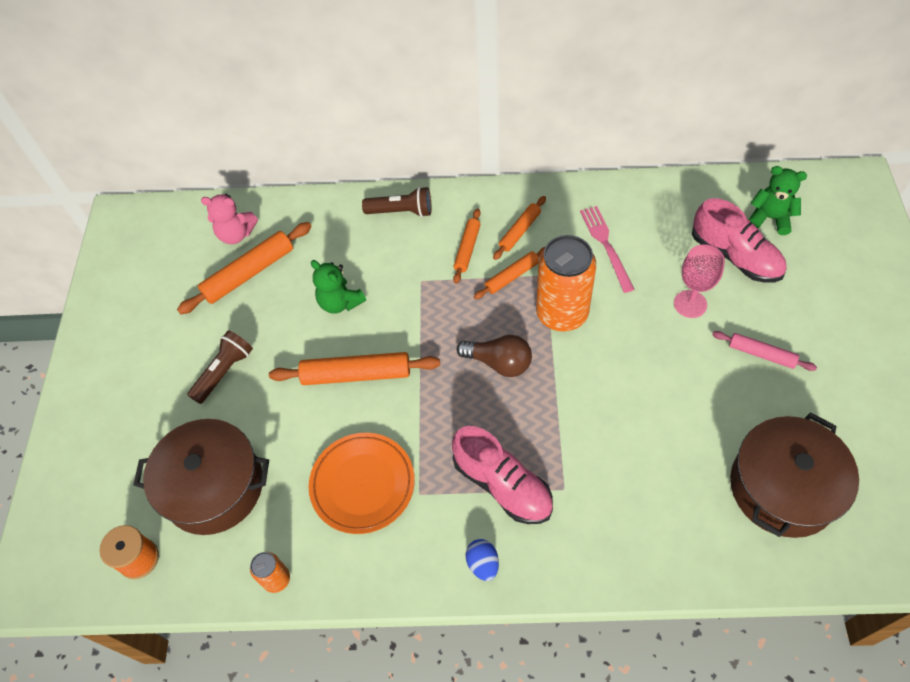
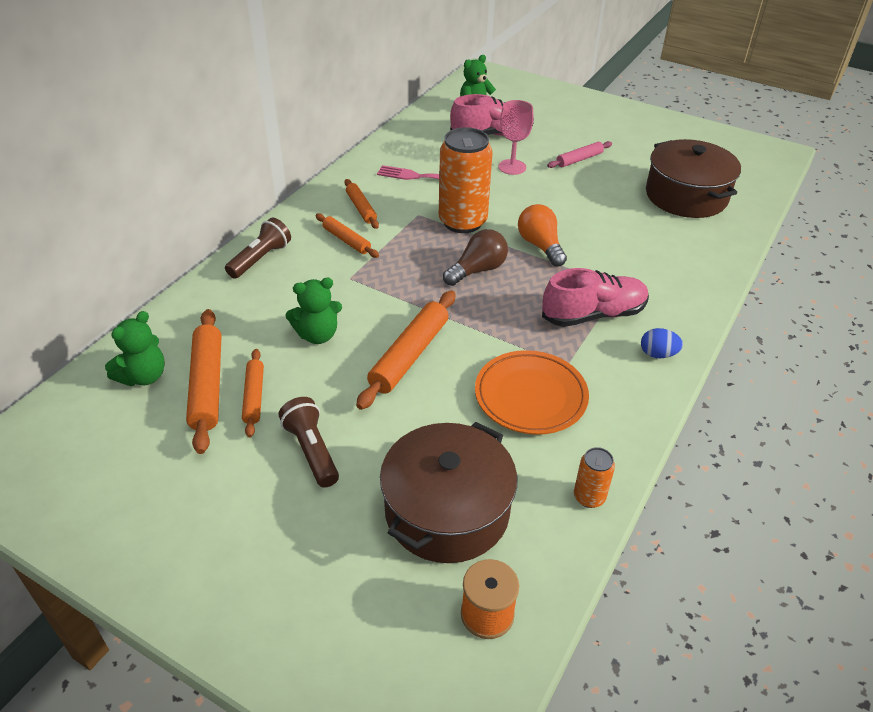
camera: 65 degrees left, 15 degrees down
pink teddy bear [201,194,258,244] -> green teddy bear [105,311,165,386]
orange rolling pin [474,247,545,299] -> orange rolling pin moved to [242,349,264,437]
none -> orange light bulb [518,204,567,267]

